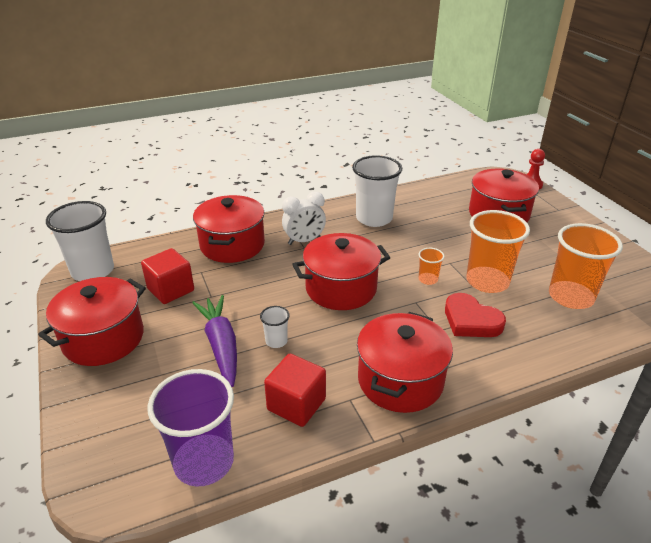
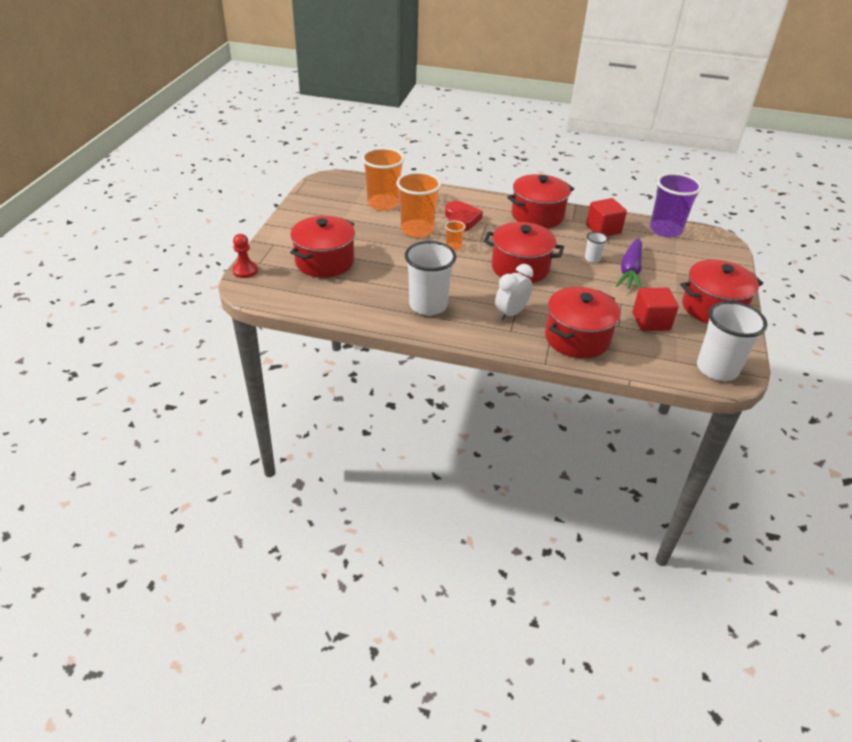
camera: 145 degrees left, 5 degrees up
white clock [282,192,326,245] -> white clock turned 60 degrees counterclockwise [495,264,533,320]

